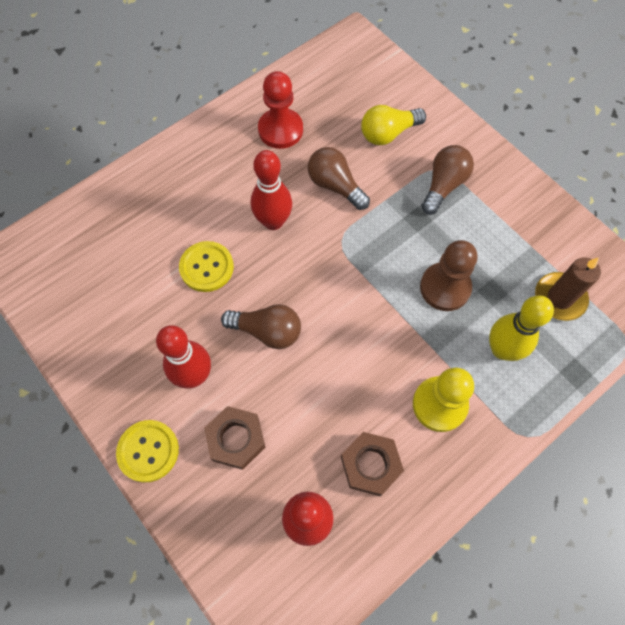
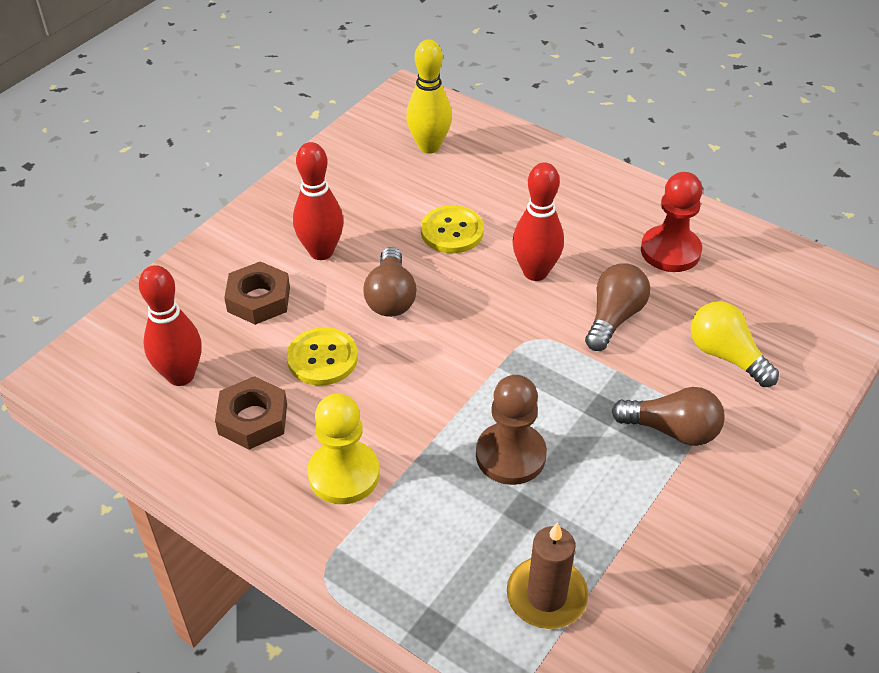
camera: 75 degrees right, 20 degrees down
yellow button [116,420,179,483] -> yellow button moved to [287,327,358,386]
yellow bowling pin [489,295,554,361] -> yellow bowling pin moved to [406,39,452,154]

